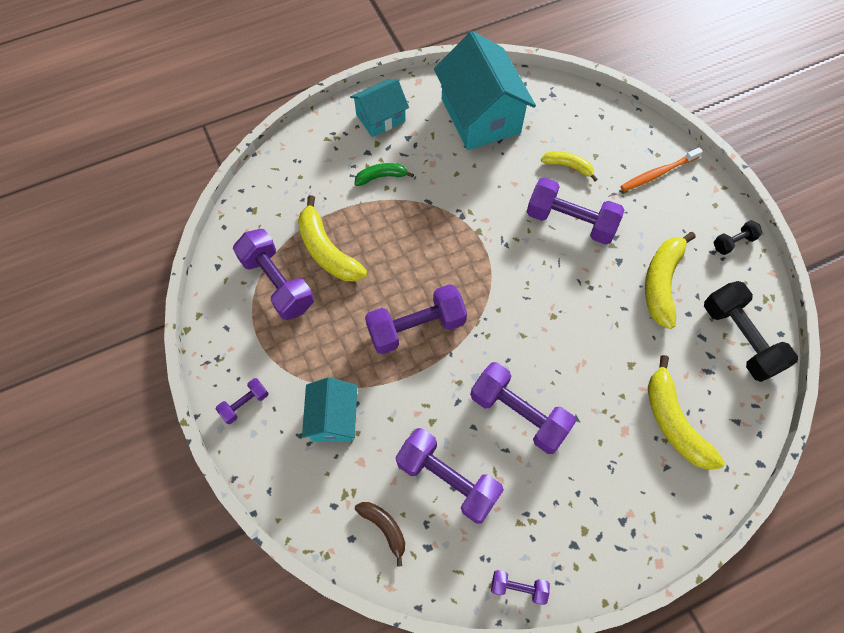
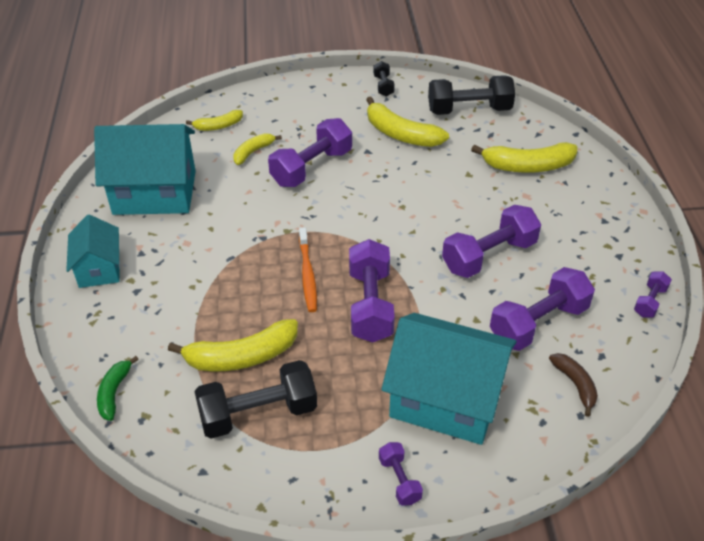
camera: 70 degrees left, 20 degrees down
purple dumbbell [233,229,314,320] -> black dumbbell [194,360,317,439]
turquoise house [302,377,357,442] -> turquoise house [381,313,516,445], size x1.77
green banana [355,163,414,186] -> green banana moved to [97,356,139,421]
brown banana [355,502,405,567] -> brown banana turned 90 degrees clockwise [549,353,598,417]
orange toothbrush [621,147,703,191] -> orange toothbrush moved to [299,228,317,312]
none -> yellow banana [186,110,243,131]

